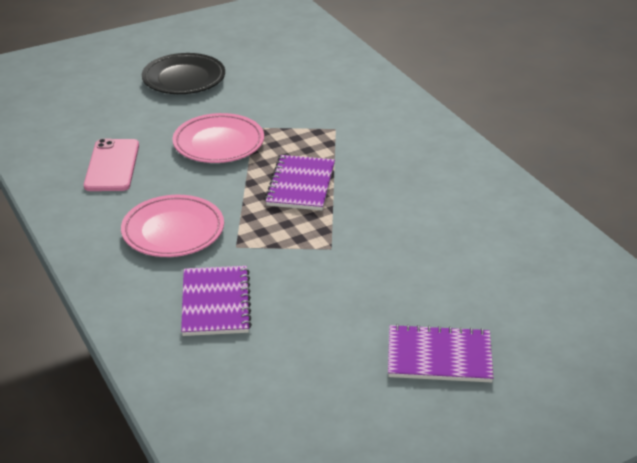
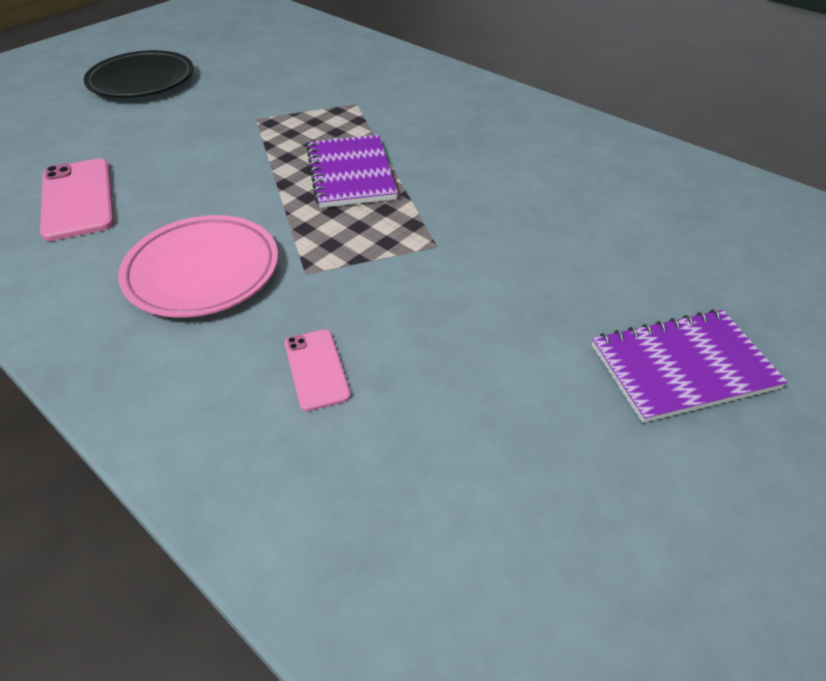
camera: 20 degrees left, 10 degrees up
pink plate [173,113,264,163] -> none
purple notebook [181,266,252,336] -> pink phone [285,329,351,411]

